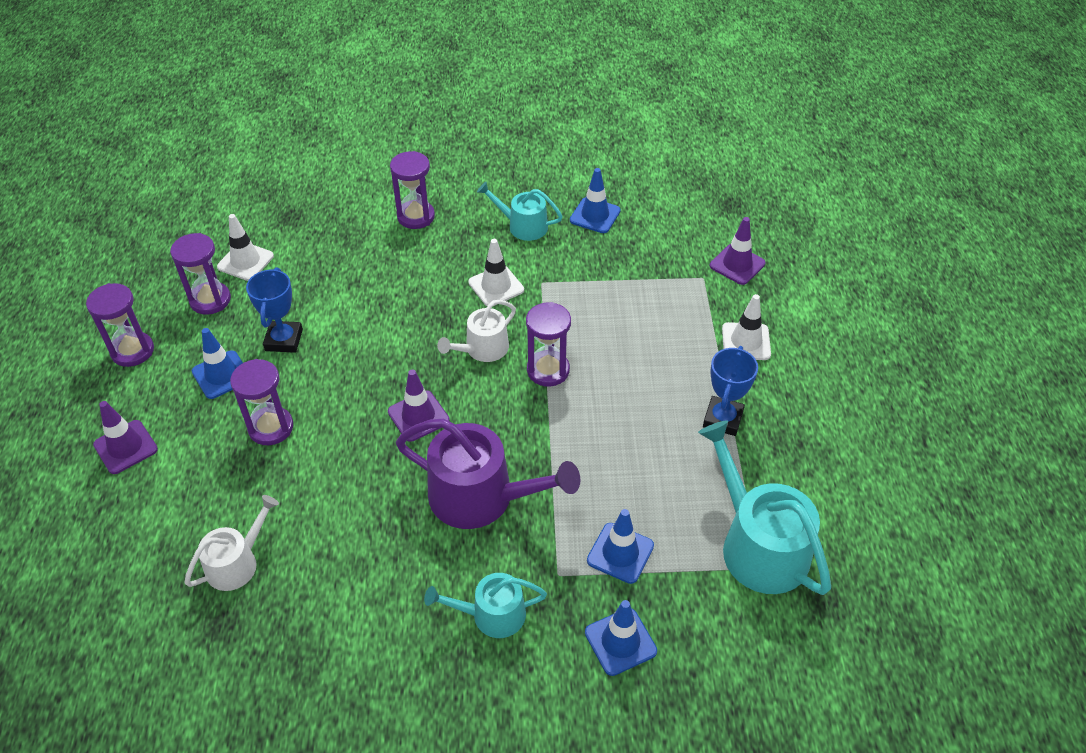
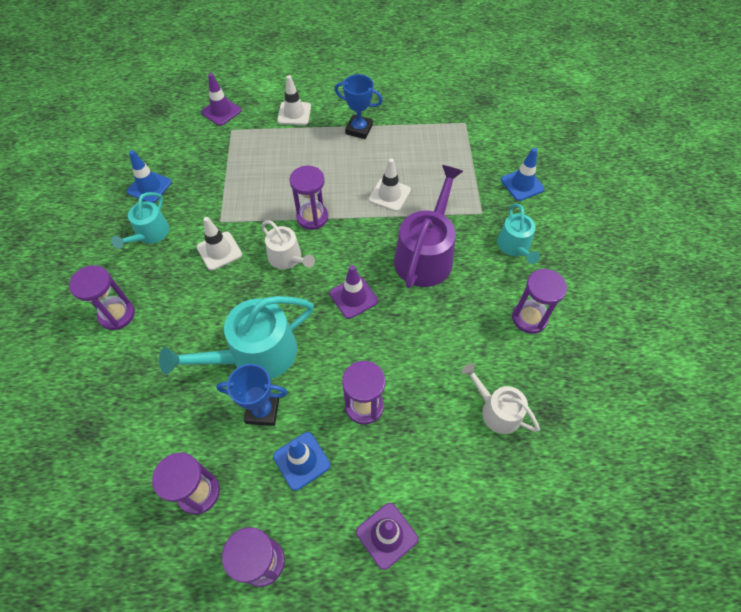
camera: 90 degrees left, 10 degrees up
white traffic cone [217,214,274,281] -> white traffic cone moved to [369,158,411,212]
blue traffic cone [587,509,654,584] -> none
turquoise watering can [698,420,831,595] -> turquoise watering can moved to [159,296,314,379]
none -> purple hourglass [512,269,567,334]

